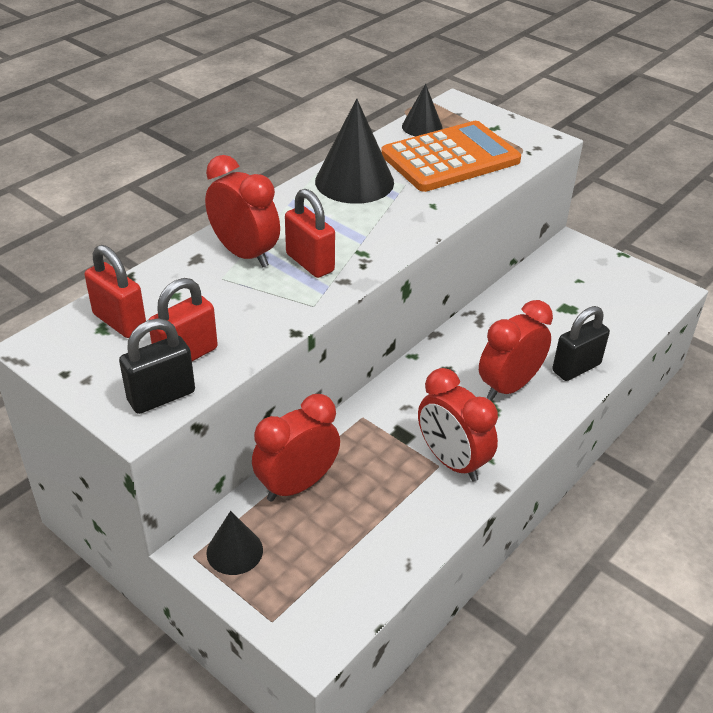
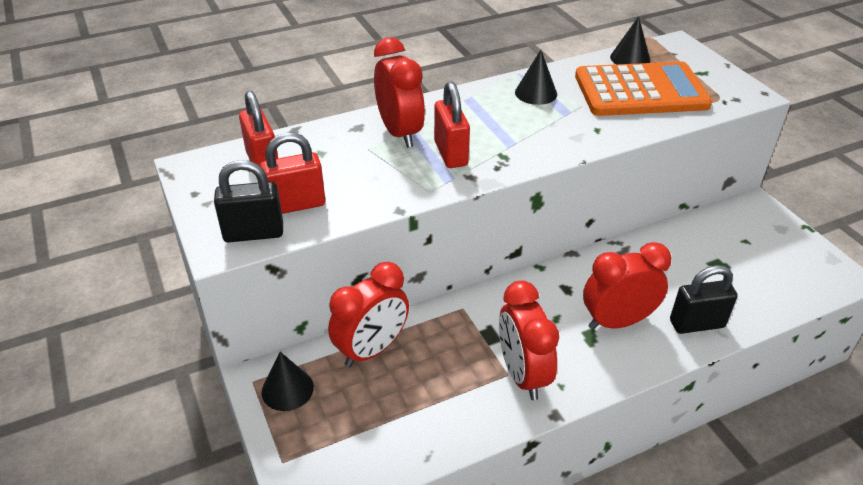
camera: 25 degrees right, 0 degrees up
red clock [252,394,340,502] -> red clock turned 150 degrees clockwise [328,262,409,367]
black cone [315,99,394,204] -> black cone [515,50,557,105], size x0.56

